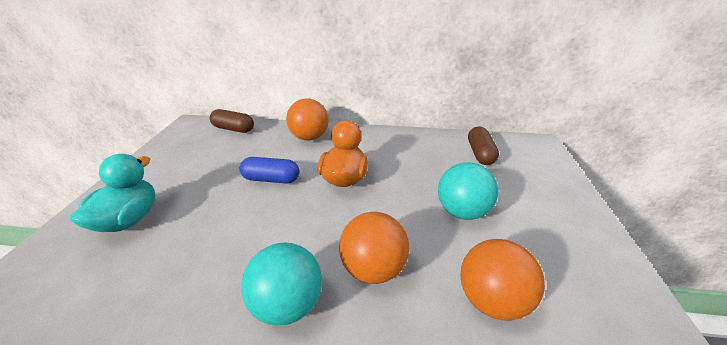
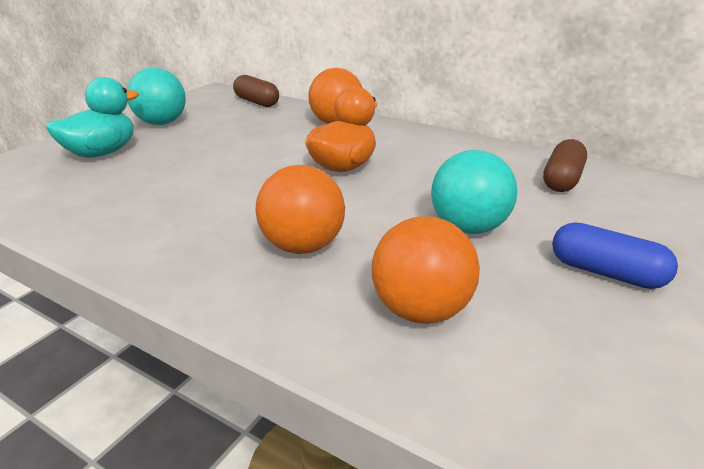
camera: 25 degrees right, 5 degrees down
blue capsule [240,157,299,184] -> blue capsule moved to [552,222,678,289]
turquoise ball [241,243,322,326] -> turquoise ball moved to [127,68,186,125]

